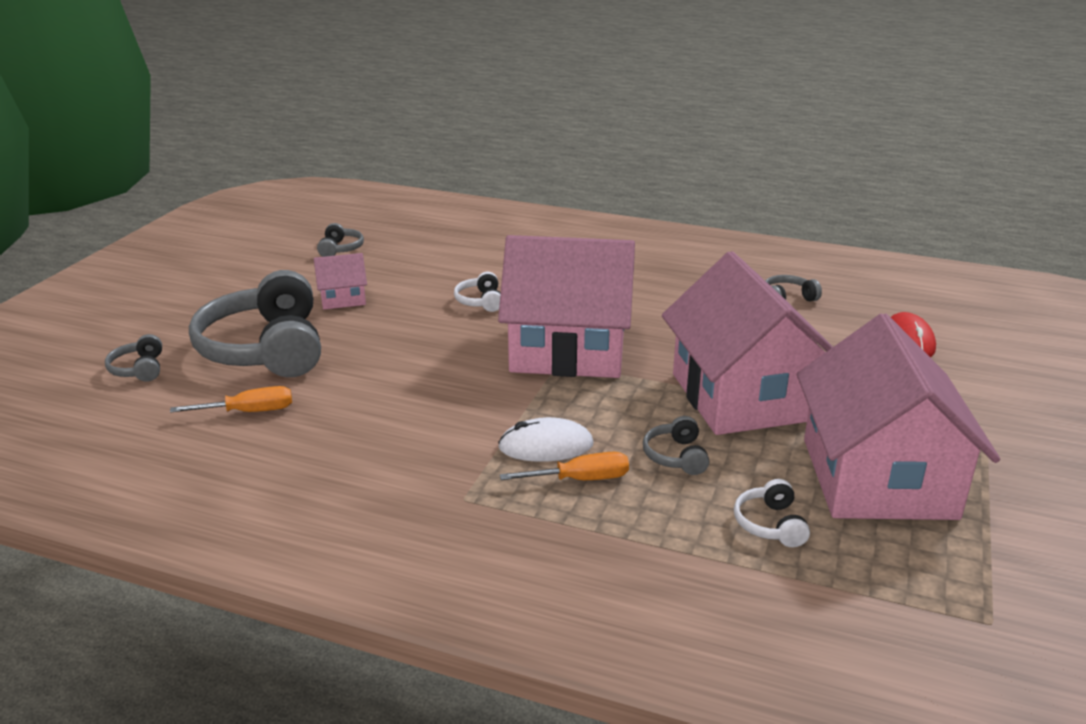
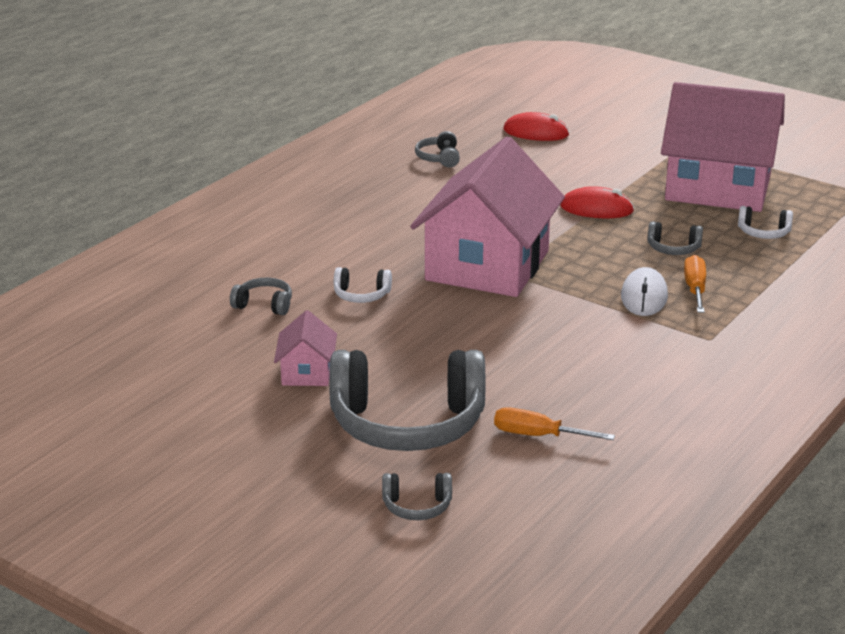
camera: 75 degrees left, 0 degrees up
orange screwdriver [170,386,292,413] -> orange screwdriver turned 75 degrees counterclockwise [494,407,615,440]
grey headphones [317,223,364,257] -> grey headphones moved to [230,278,292,315]
pink house [662,251,833,435] -> red mouse [560,186,634,218]

